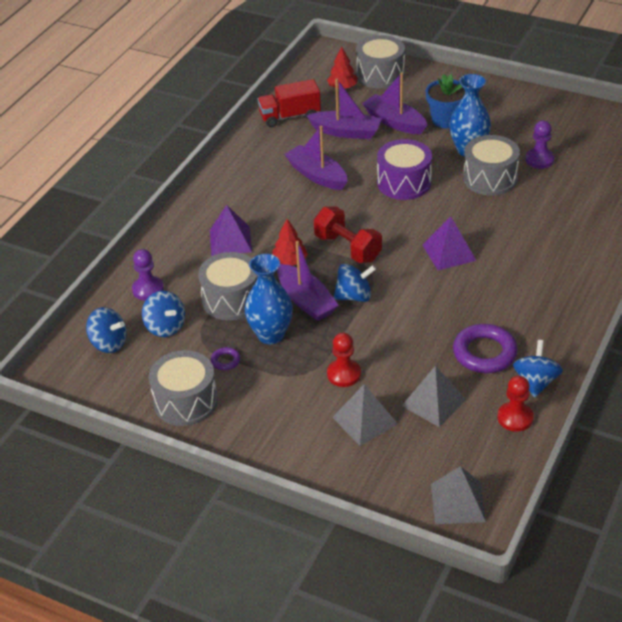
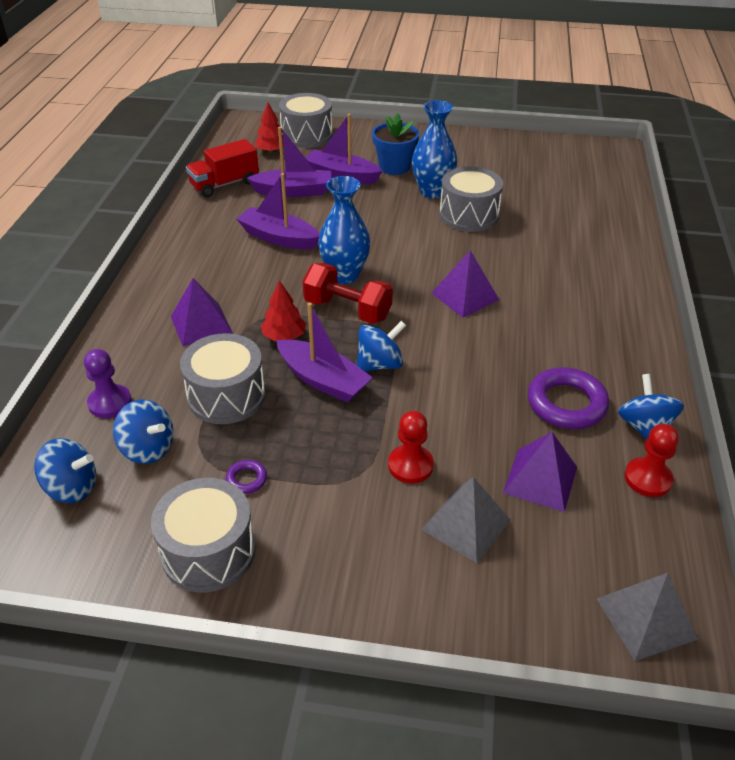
camera: 20 degrees left, 0 degrees up
blue vase [245,254,293,344] -> blue vase moved to [318,176,371,284]
purple drum [377,139,432,200] -> none
grey pyramid [402,366,467,427] -> purple pyramid [503,432,577,512]
purple pawn [525,120,555,169] -> none

